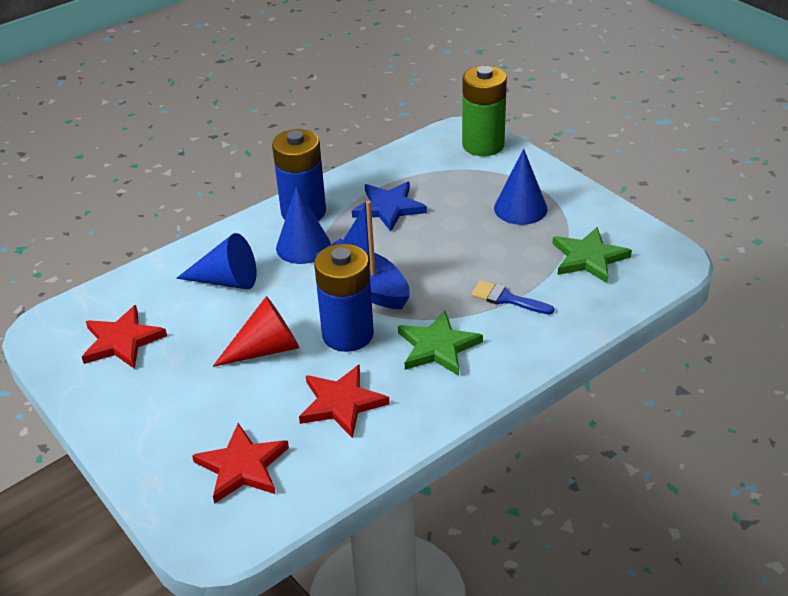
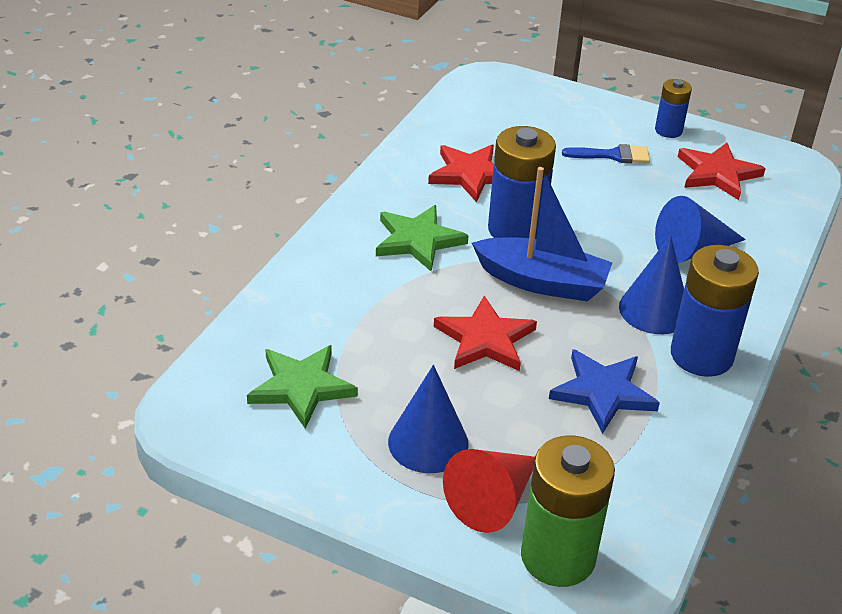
camera: 150 degrees right, 0 degrees up
red star [192,423,289,504] -> red star moved to [434,296,537,371]
red cone [213,296,299,367] -> red cone moved to [443,449,535,533]
blue brush [471,280,554,315] -> blue brush moved to [562,144,650,163]
none -> blue battery [655,79,692,138]

